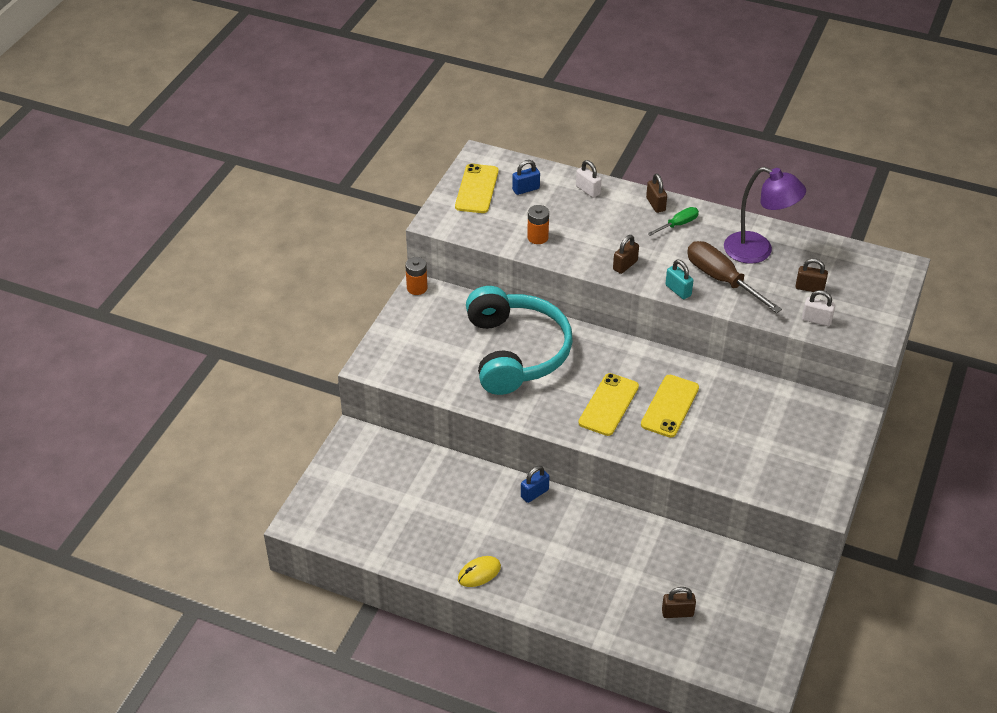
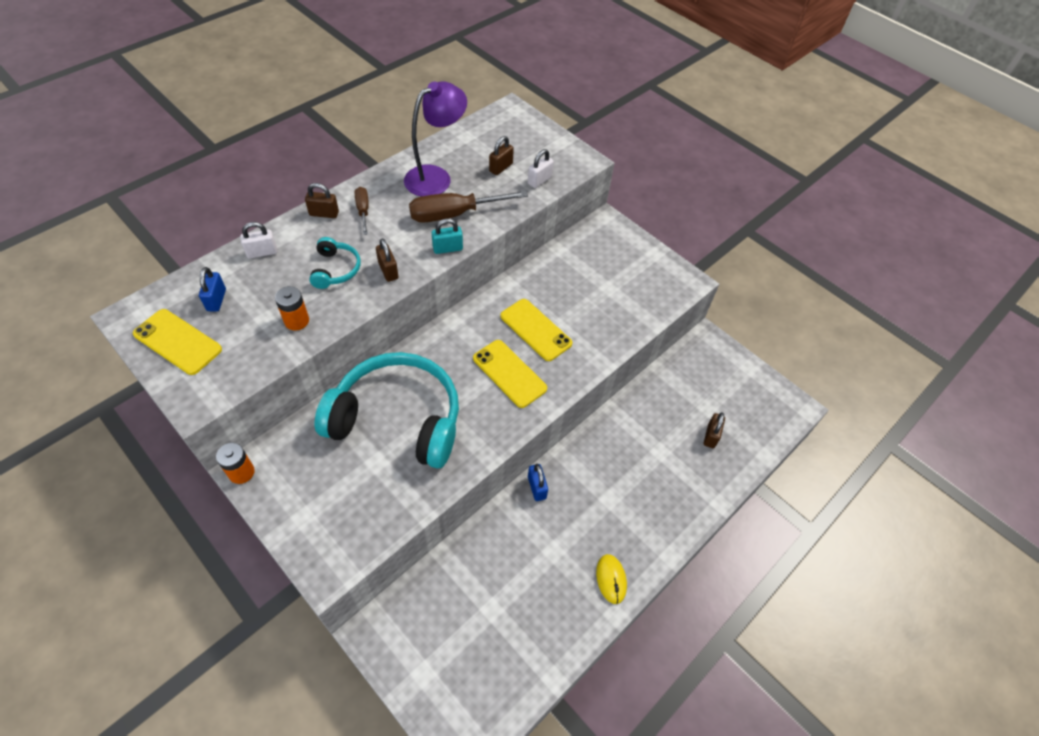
camera: 70 degrees left, 10 degrees up
green screwdriver [648,207,699,236] -> brown screwdriver [355,187,369,235]
none -> turquoise headphones [309,237,360,289]

